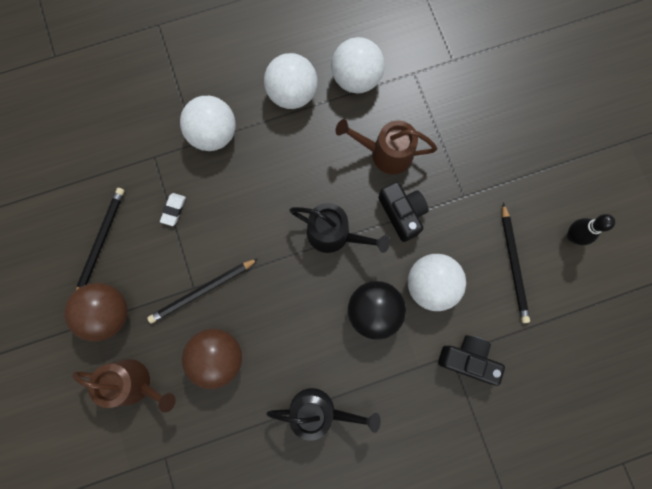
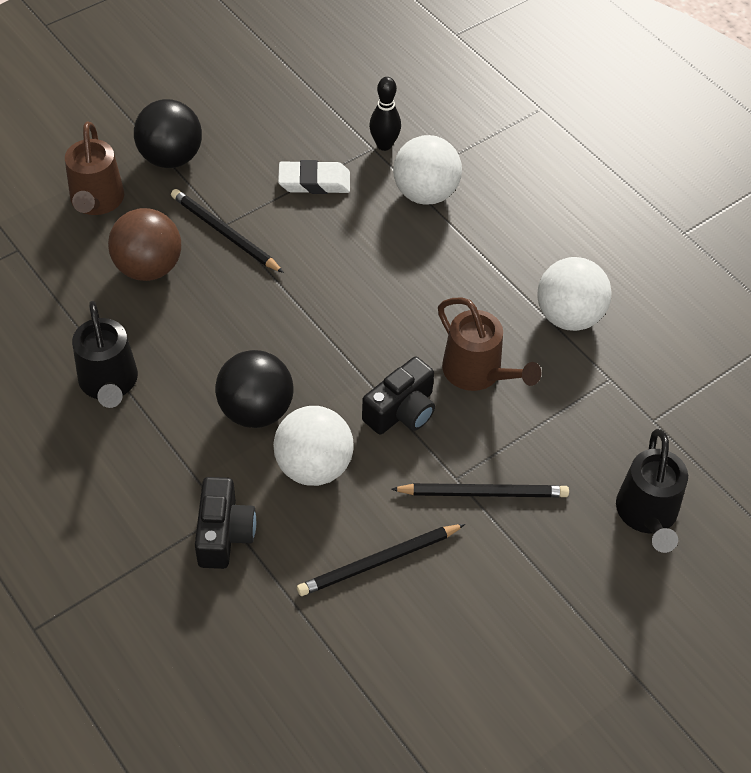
camera: 70 degrees right, 25 degrees down
brown ball [64,283,128,341] -> black ball [134,99,202,168]
black pencil [76,188,124,290] -> black pencil moved to [391,483,569,497]
white eraser [160,193,186,226] -> white eraser [278,160,350,194], size x1.69
white ball [264,53,318,109] -> none
black watering can [290,203,390,253] -> black watering can moved to [616,429,688,553]
brown watering can [336,119,437,174] -> brown watering can turned 150 degrees clockwise [438,297,541,391]
black bowling pin [567,214,615,245] -> black bowling pin moved to [369,77,401,151]

